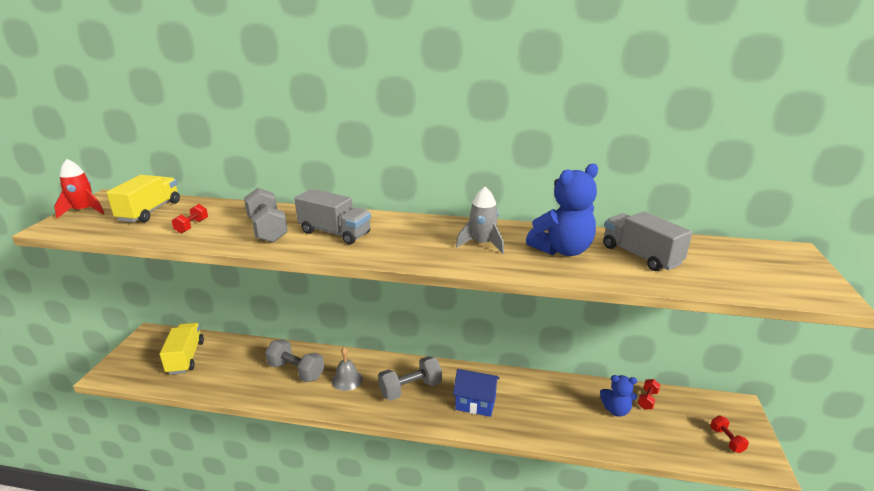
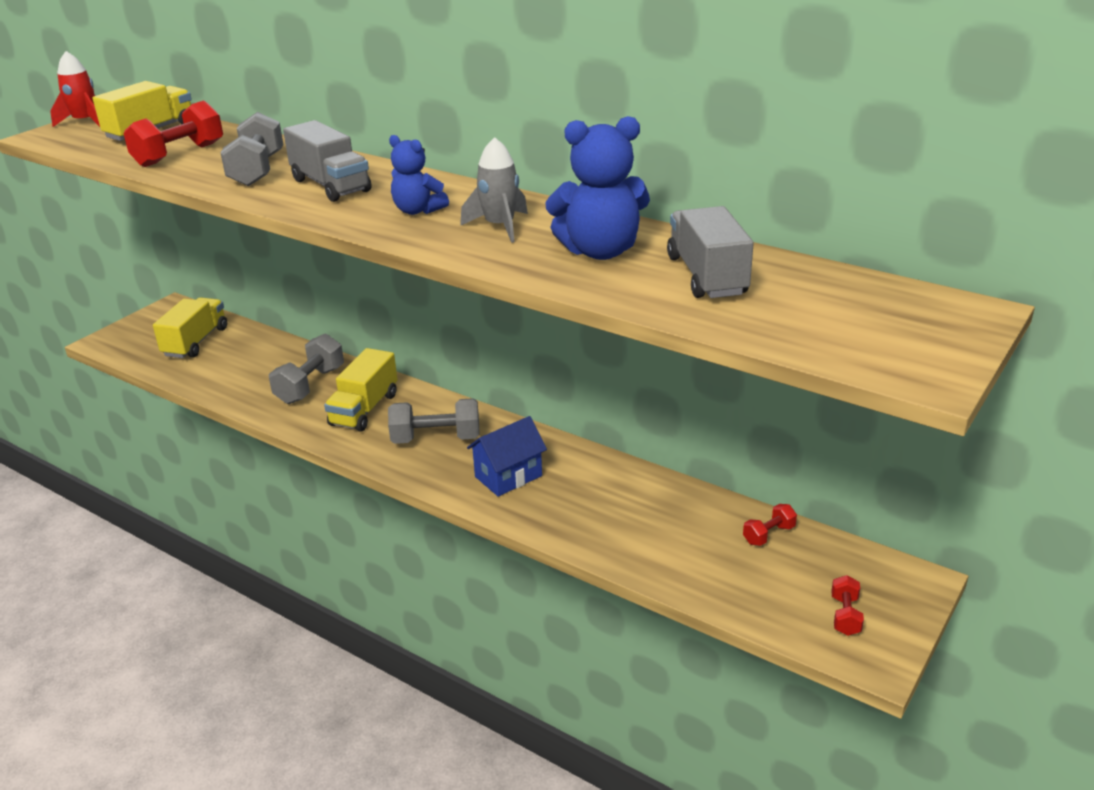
camera: 25 degrees right, 5 degrees up
red dumbbell [172,204,208,234] -> red dumbbell [123,101,223,167], size x1.87
grey dumbbell [265,339,324,382] -> grey dumbbell turned 60 degrees clockwise [269,334,344,404]
grey bell [332,347,363,391] -> yellow truck [324,348,398,432]
blue house [453,369,500,417] -> blue house turned 75 degrees counterclockwise [467,416,547,497]
blue teddy bear [600,375,637,417] -> blue teddy bear moved to [389,135,449,215]

